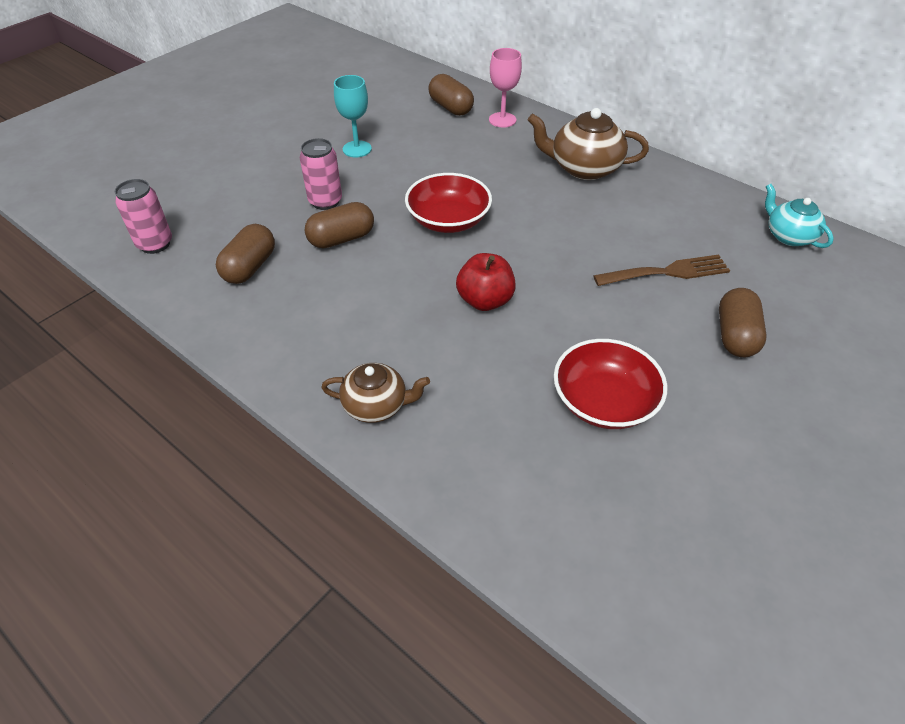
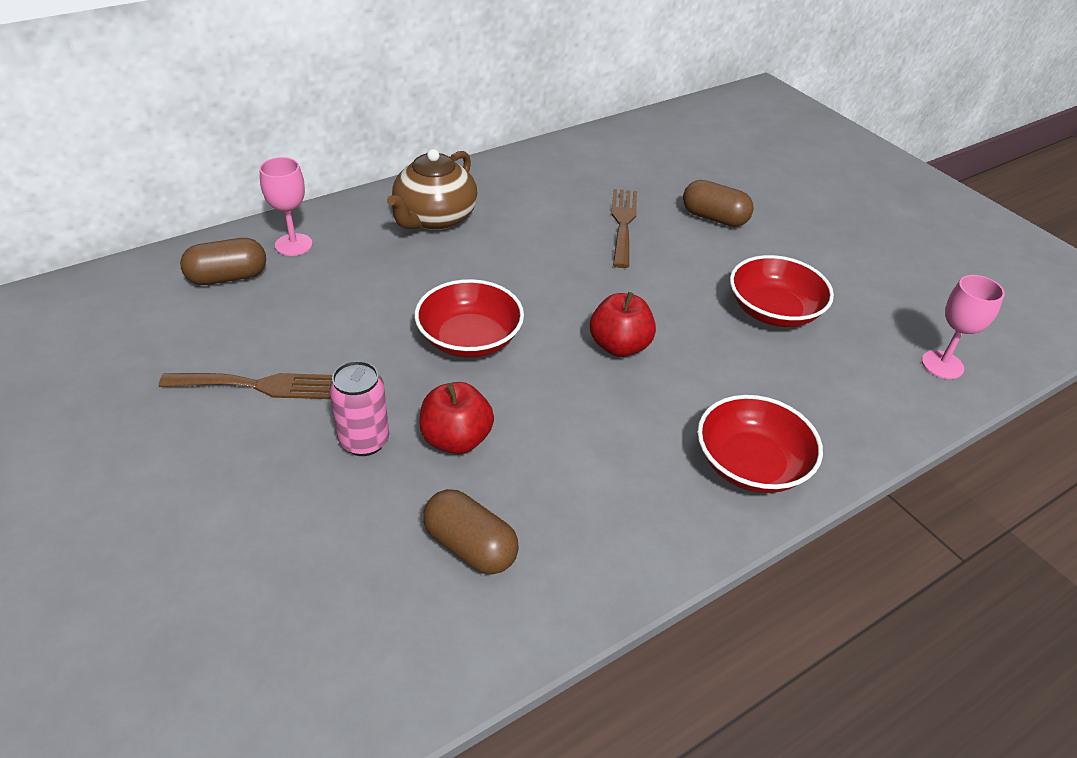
camera: 75 degrees left, 5 degrees down
pink can [115,179,172,254] -> none
brown capsule [305,202,374,248] -> red apple [419,382,494,454]
brown teapot [321,363,430,423] -> red bowl [698,395,823,493]
turquoise goblet [334,75,372,157] -> brown fork [159,373,332,399]
turquoise teapot [765,184,834,248] -> none
none -> pink goblet [922,275,1005,379]

